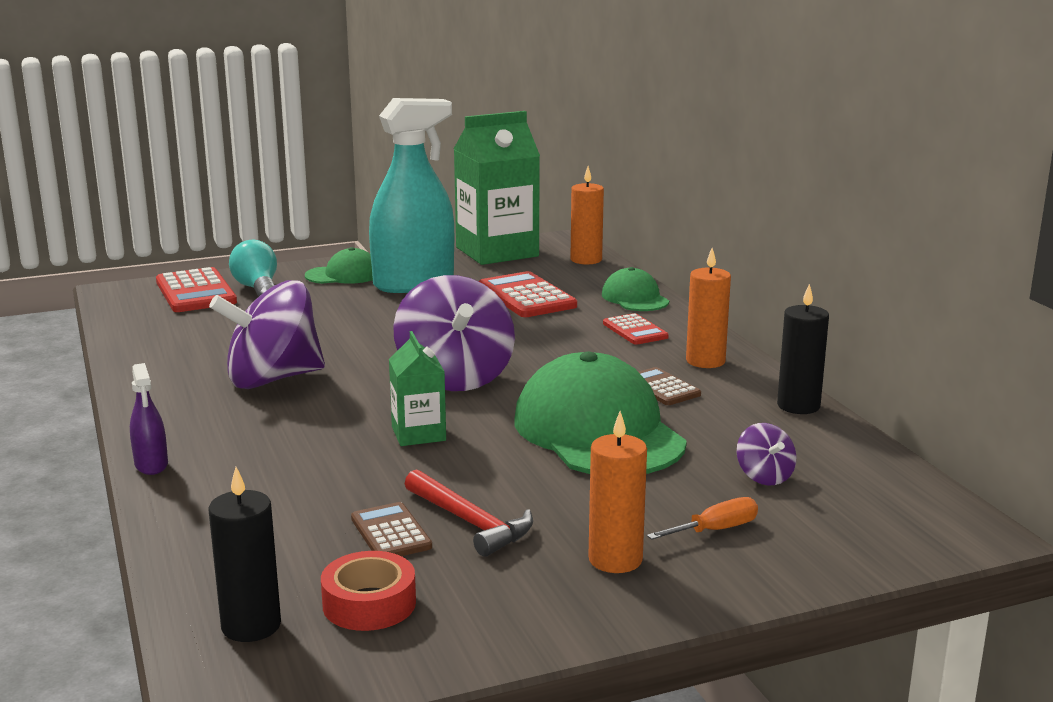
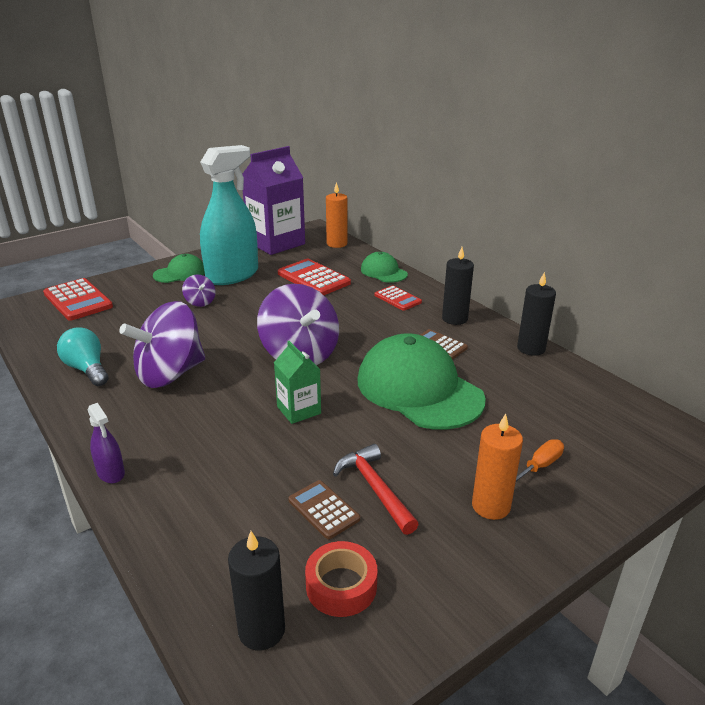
camera: 15 degrees left, 10 degrees up
turquoise light bulb [229,240,277,297] -> turquoise light bulb moved to [57,327,108,386]
red hammer [405,469,533,557] -> red hammer turned 150 degrees counterclockwise [333,444,419,535]
green carton [454,111,540,265] -> purple carton [242,146,305,255]
orange candle [686,248,731,368] -> black candle [442,247,474,325]
purple spinning top [737,423,797,486] -> purple spinning top moved to [182,274,216,307]

